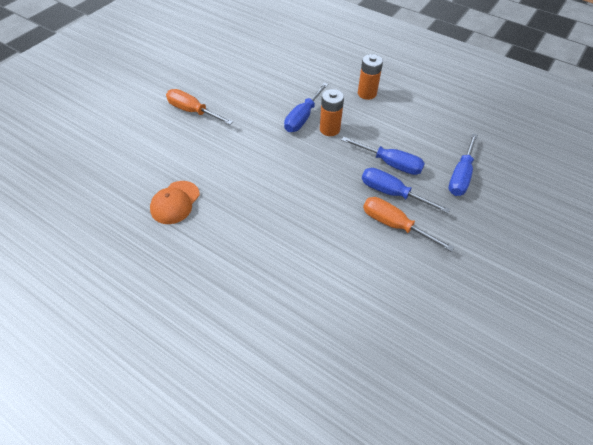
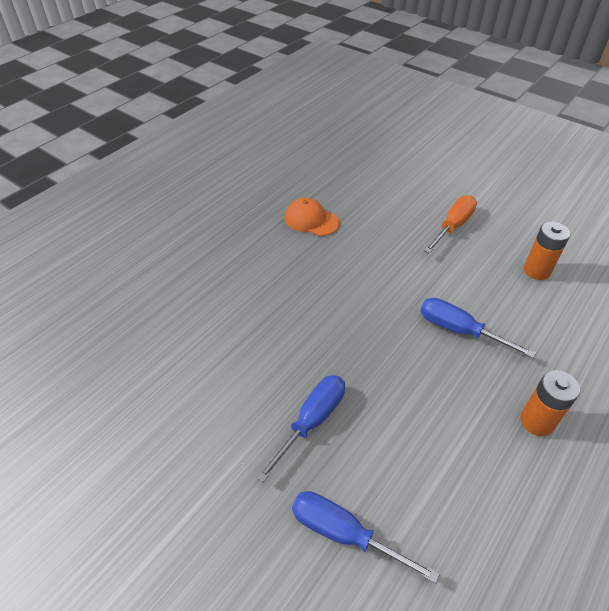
camera: 95 degrees right, 5 degrees down
orange battery [320,89,344,136] -> orange battery moved to [524,222,570,280]
blue screwdriver [341,137,425,175] -> none
orange screwdriver [363,197,454,252] -> none

